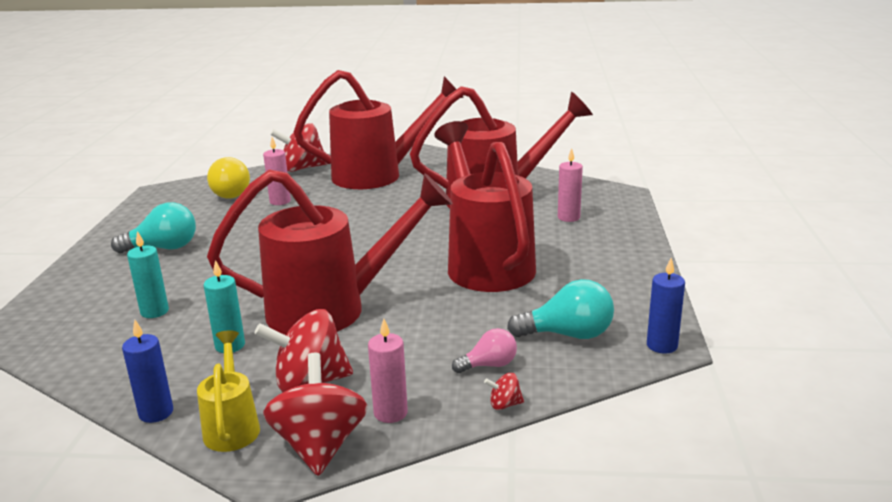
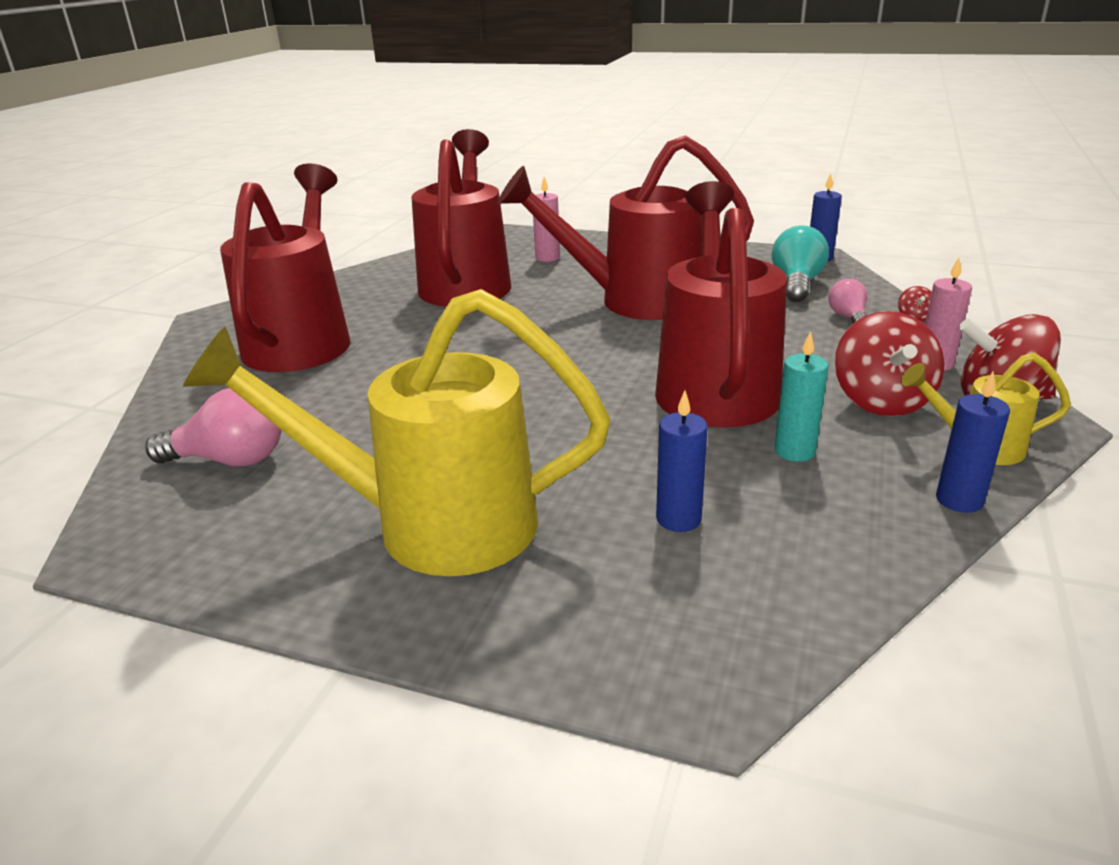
camera: 75 degrees left, 5 degrees up
turquoise light bulb [111,202,196,253] -> yellow watering can [183,289,610,576]
turquoise candle [127,231,169,318] -> blue candle [656,391,708,532]
yellow light bulb [207,157,250,199] -> pink light bulb [145,388,282,466]
pink candle [263,137,291,205] -> none
red spinning top [270,123,328,172] -> none

